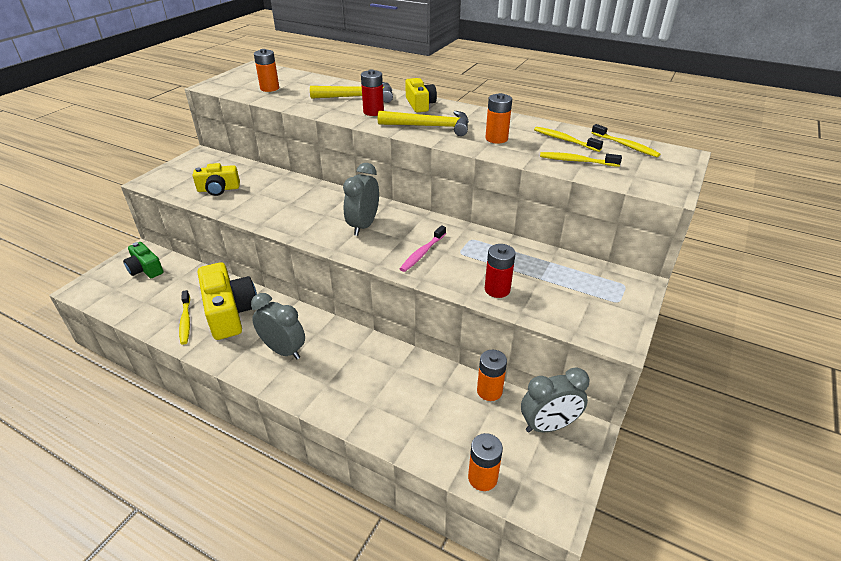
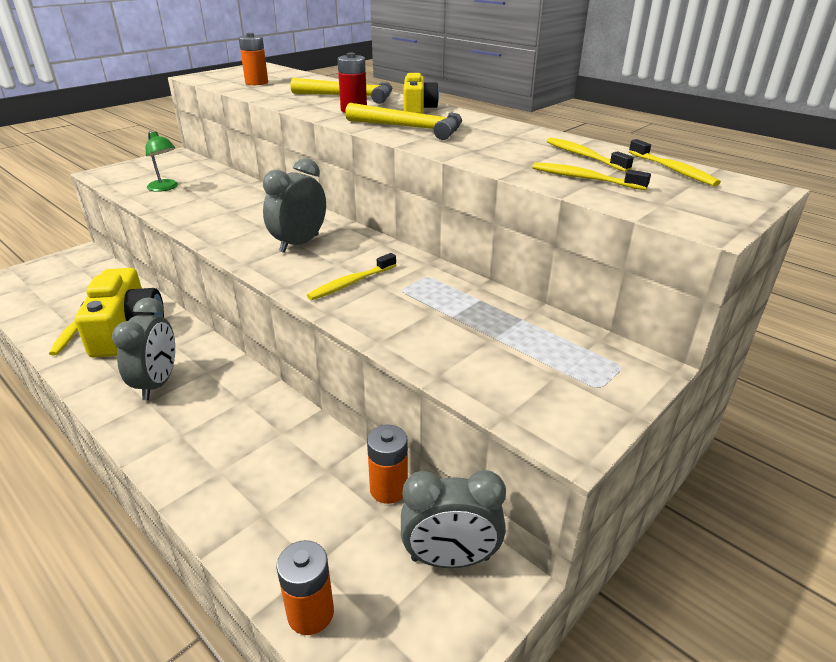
camera: 15 degrees right, 5 degrees down
green camera [123,242,163,278] -> none
yellow camera [193,163,240,196] -> green lamp [146,131,178,192]
grey clock [251,293,305,359] -> grey clock turned 45 degrees clockwise [112,297,175,400]
pink toothbrush [400,225,446,272] -> yellow toothbrush [307,253,396,300]
orange battery [485,93,512,144] -> none
red battery [485,244,516,298] -> none

